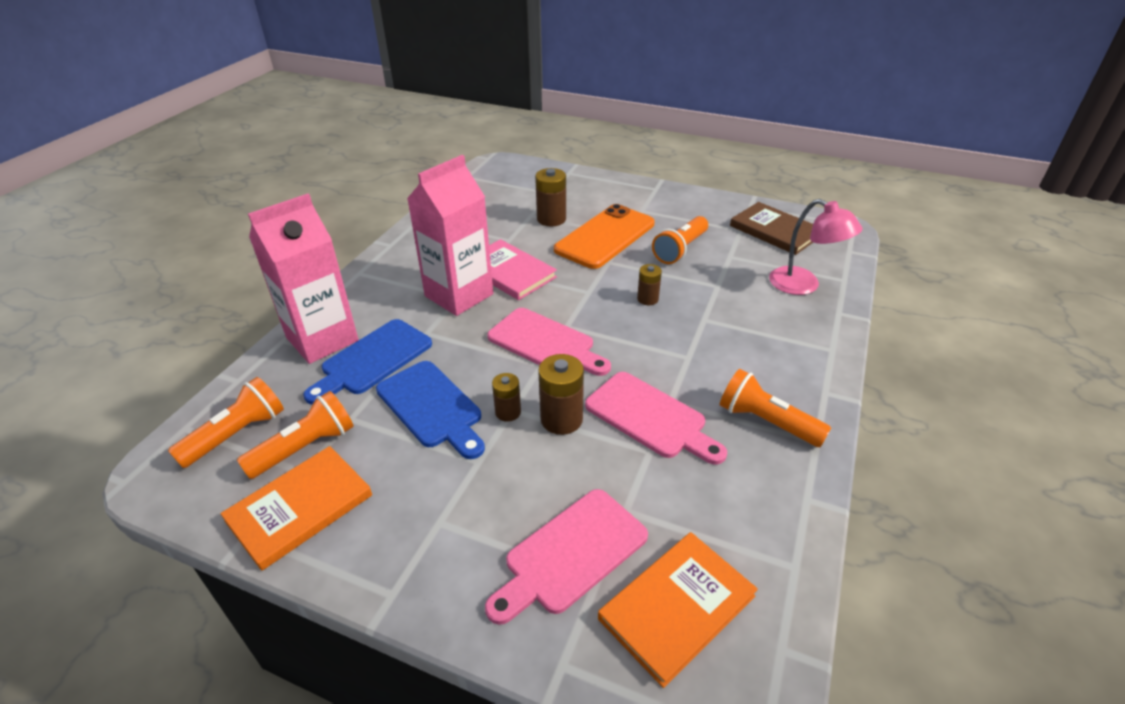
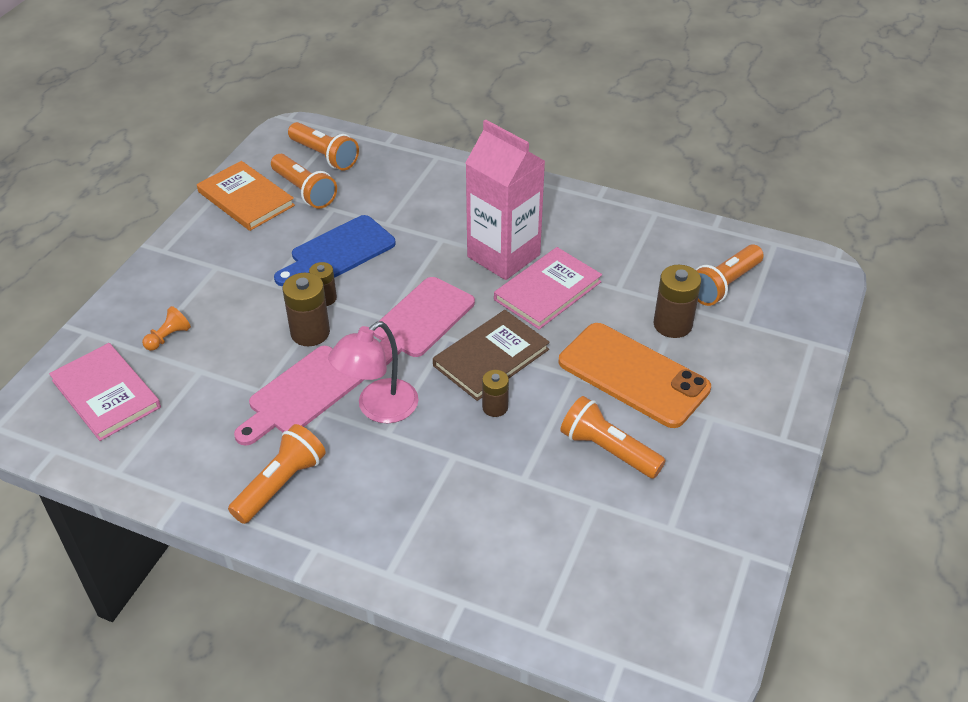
camera: 90 degrees right, 5 degrees up
pink carton [248,194,359,364] -> none
blue cutting board [304,319,432,404] -> none
pink cutting board [485,489,648,625] -> orange pawn [142,306,191,351]
orange book [598,532,758,688] -> pink book [49,343,161,441]
brown book [730,202,813,255] -> brown book moved to [433,310,550,401]
pink lamp [769,199,863,295] -> pink lamp moved to [328,321,419,423]
none -> orange flashlight [696,244,764,306]

